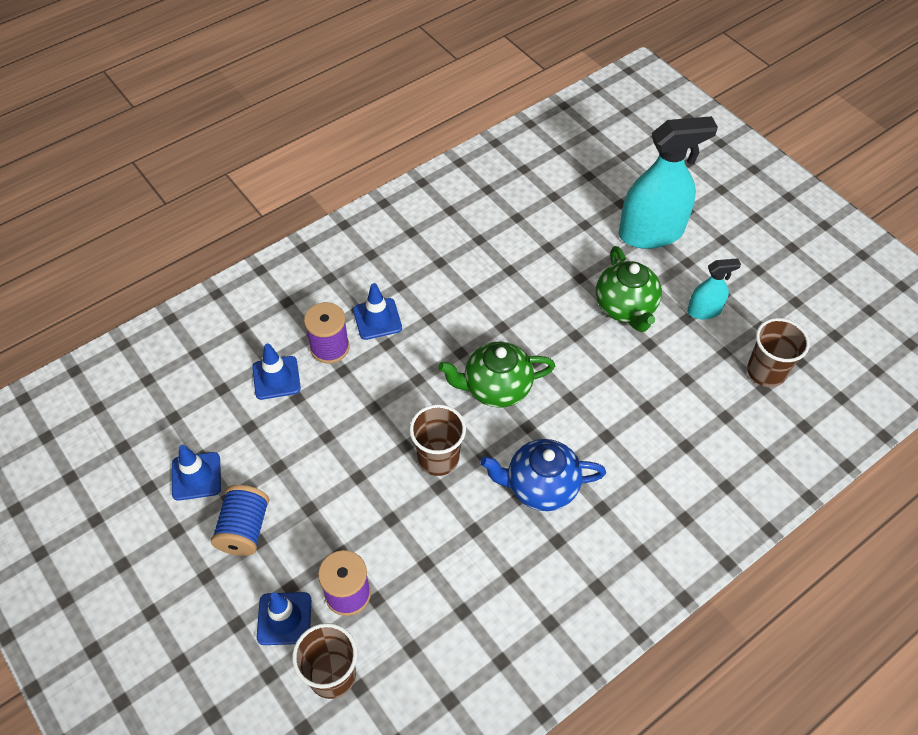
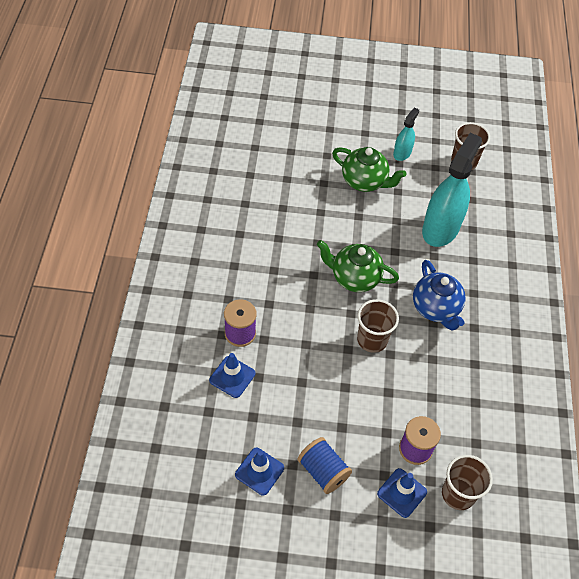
camera: 50 degrees left, 0 degrees up
blue traffic cone [353,283,402,340] -> none
green teapot [438,342,555,408] -> green teapot turned 75 degrees clockwise [317,240,399,292]
blue teapot [480,439,606,511] -> blue teapot turned 60 degrees counterclockwise [413,260,466,331]
turquoise spray bottle [619,116,718,249] -> turquoise spray bottle moved to [422,133,482,247]

